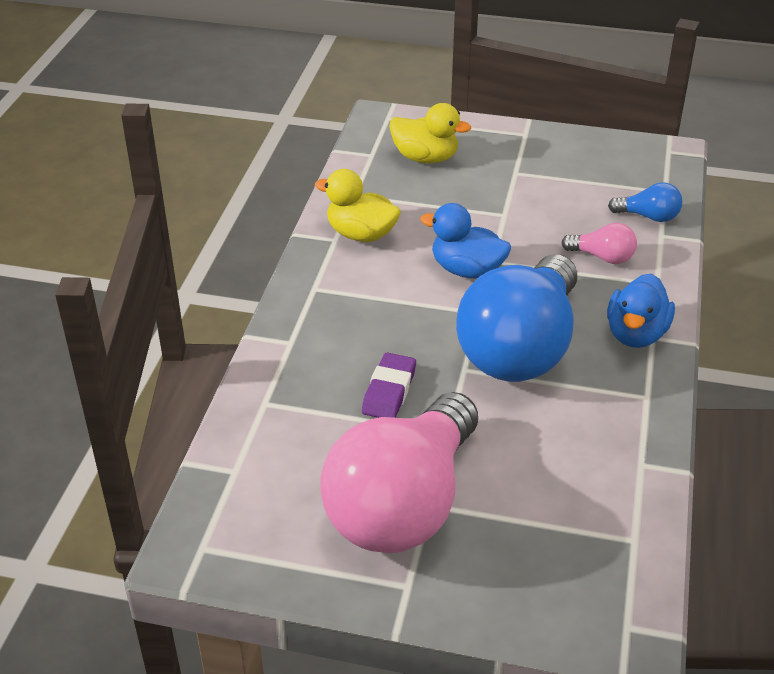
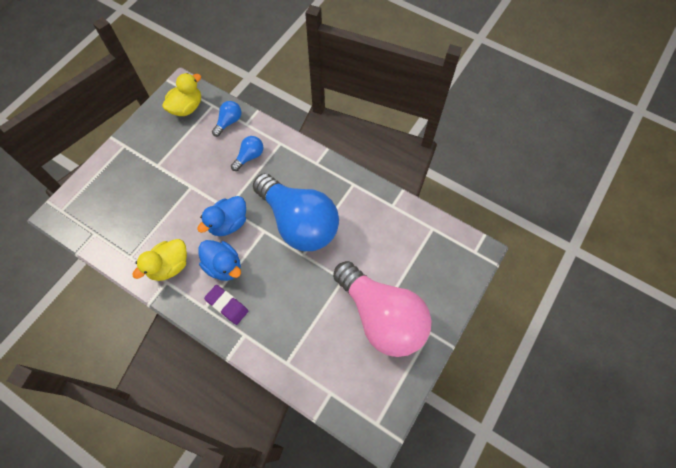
camera: 70 degrees left, 25 degrees up
purple eraser [362,352,416,418] -> purple eraser moved to [204,285,248,325]
yellow duck [389,103,471,163] -> yellow duck moved to [162,73,201,116]
pink light bulb [561,223,637,264] -> blue light bulb [231,136,263,171]
blue duck [607,274,675,348] -> blue duck moved to [198,240,241,281]

